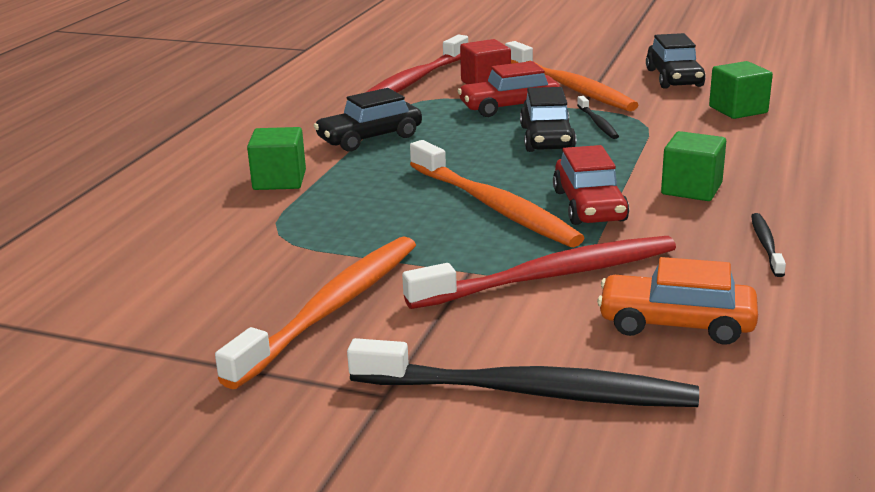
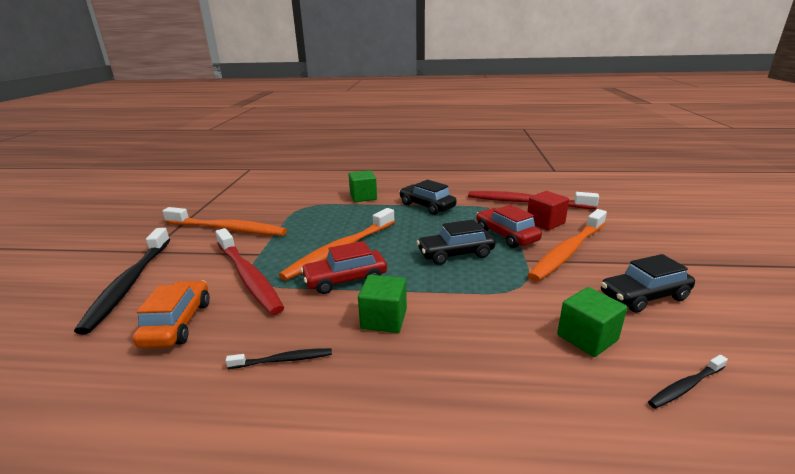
camera: 75 degrees right, 0 degrees up
black toothbrush [577,96,619,139] -> black toothbrush moved to [648,355,728,409]

